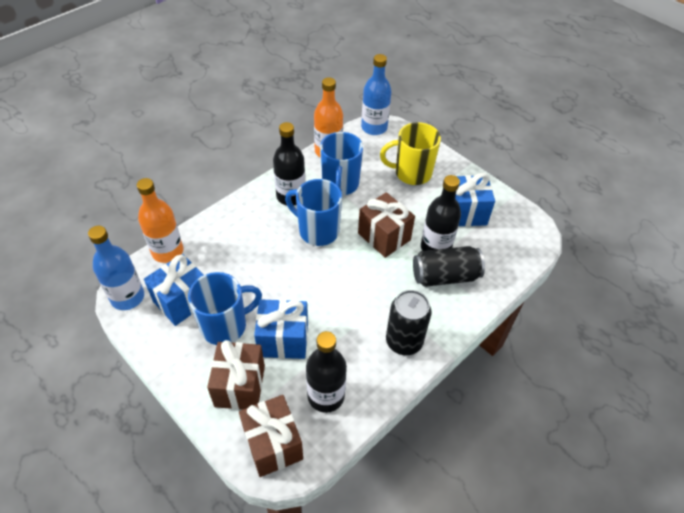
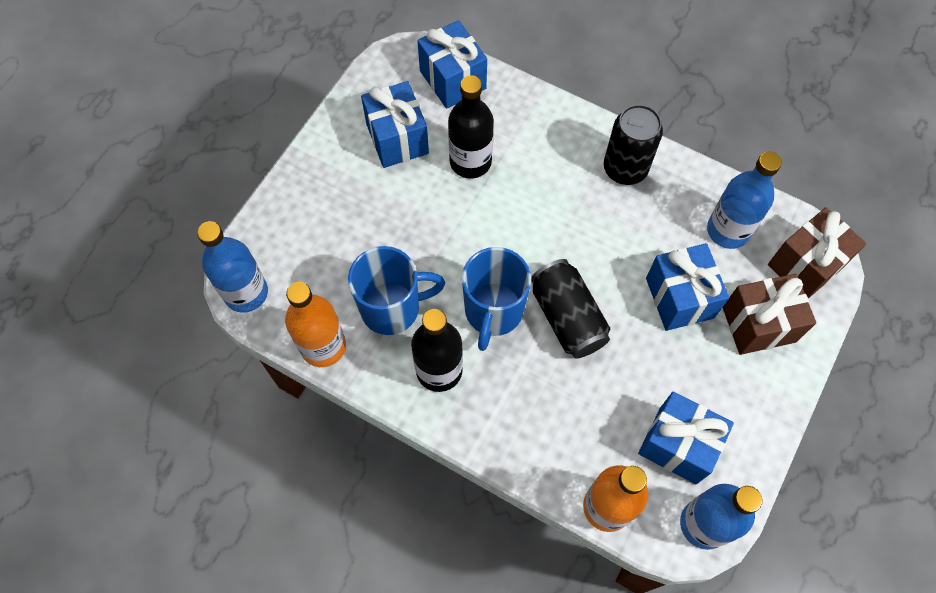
camera: 105 degrees left, 15 degrees up
blue mug [188,272,262,345] -> none
black bottle [306,331,347,413] -> blue bottle [707,151,782,249]
brown gift [358,192,415,258] -> none
yellow mug [380,122,441,185] -> none
black can [413,246,485,287] -> black can moved to [531,259,610,358]
none -> blue gift [417,20,487,109]

